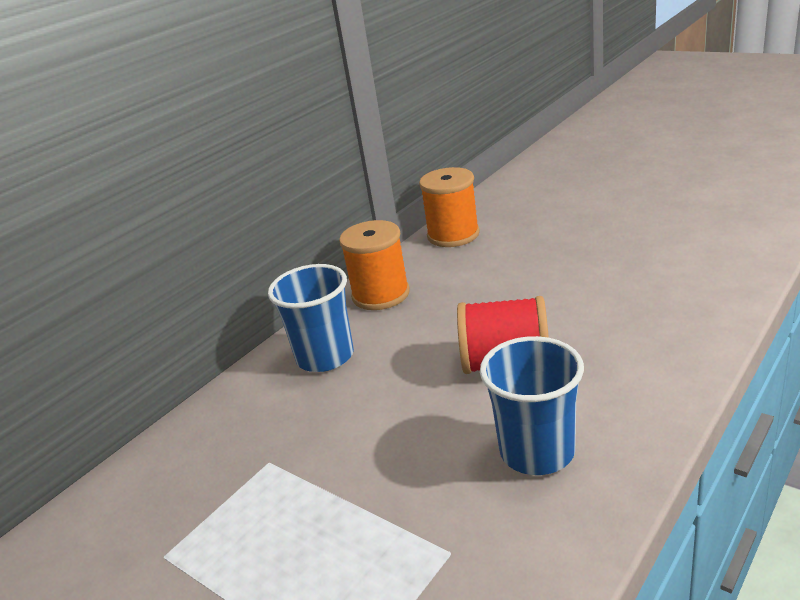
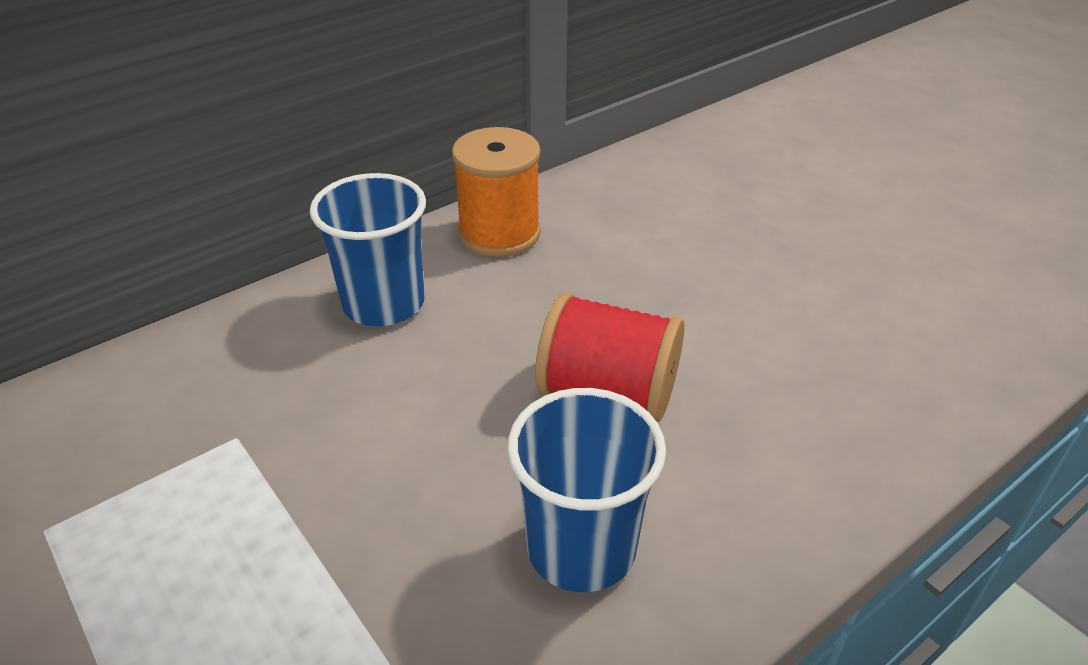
camera: 10 degrees right, 10 degrees up
orange spool [419,167,480,247] -> none

